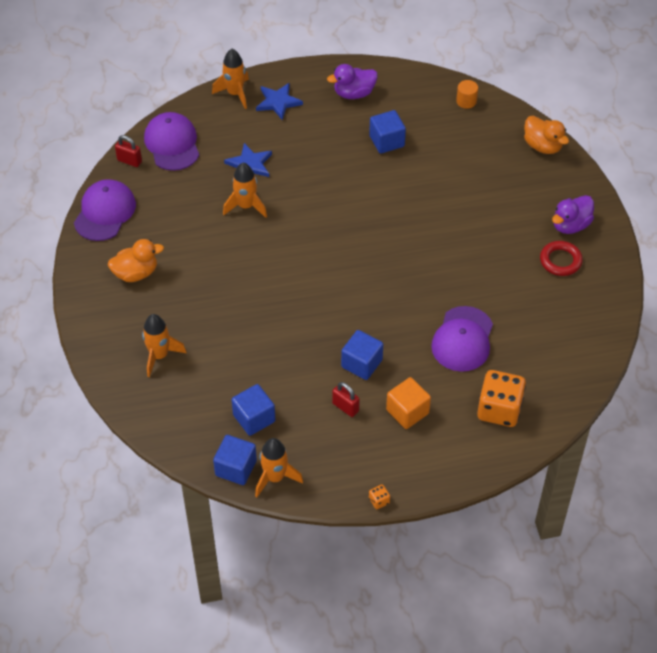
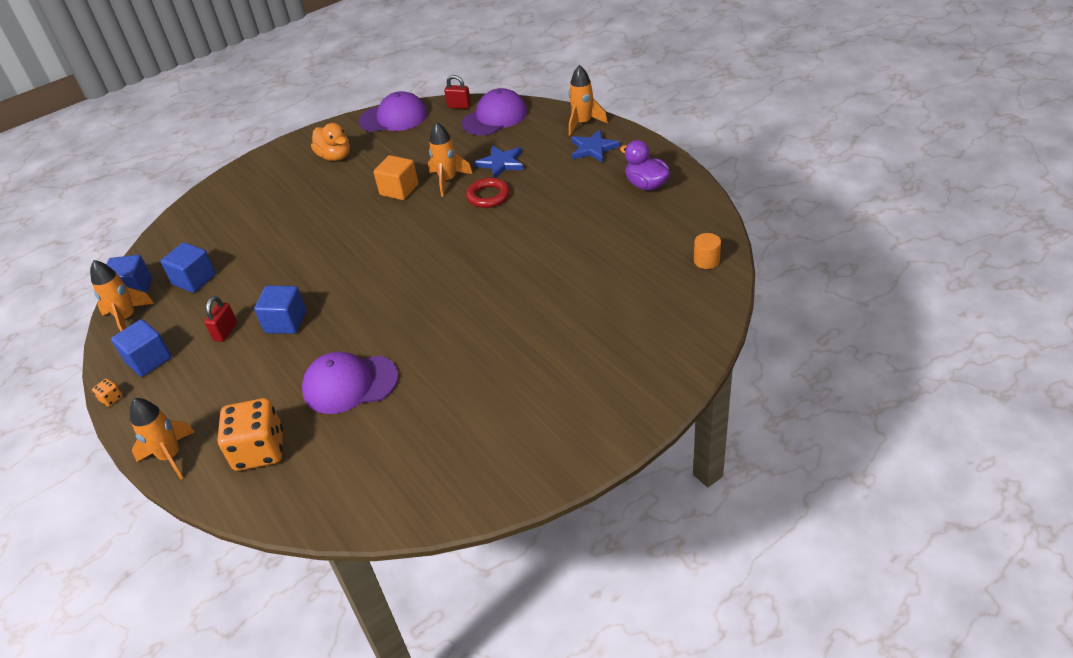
camera: 70 degrees right, 10 degrees down
red padlock [115,135,142,167] -> red padlock turned 75 degrees counterclockwise [444,75,471,109]
orange rocket [142,314,186,377] -> orange rocket moved to [130,398,195,480]
blue cube [369,110,406,154] -> blue cube moved to [111,319,172,377]
orange cube [386,377,431,429] -> orange cube moved to [373,155,418,200]
orange duck [524,116,569,154] -> none
red ring [540,241,583,276] -> red ring moved to [466,178,510,208]
purple duck [552,195,594,234] -> none

